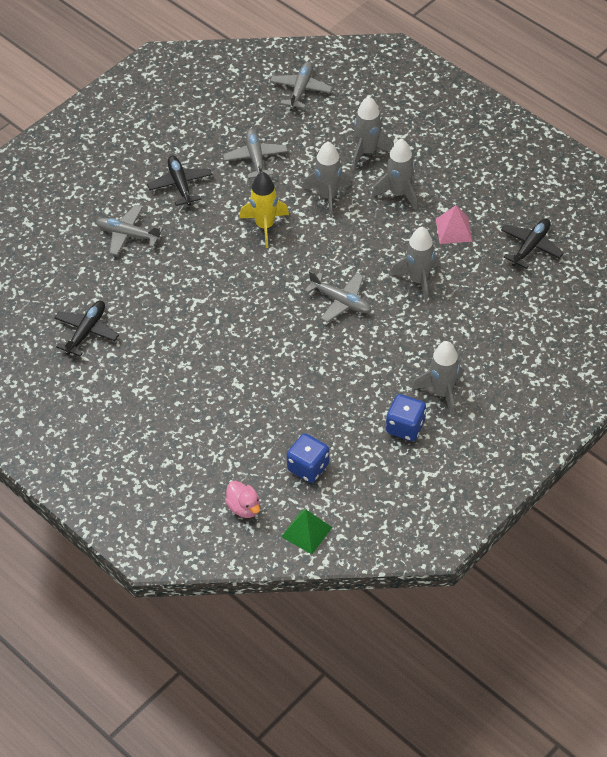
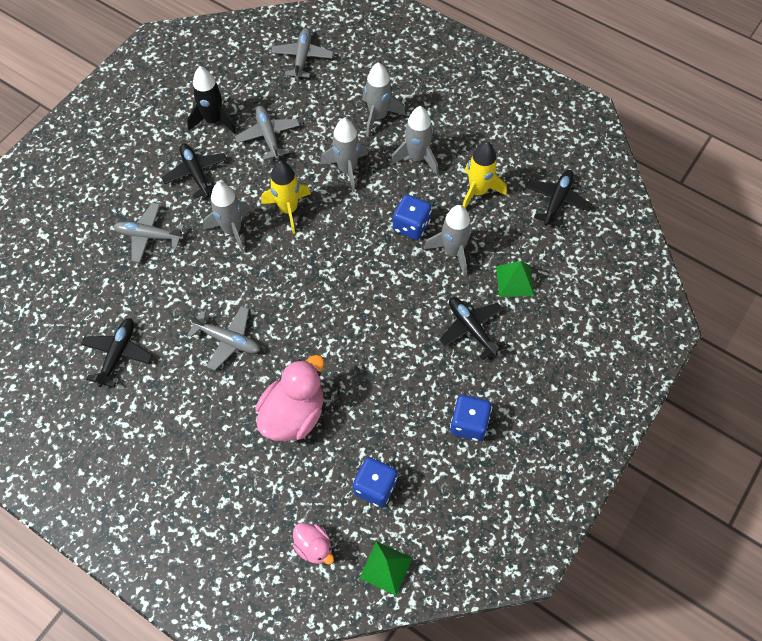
camera: 10 degrees left, 10 degrees up
grey plane [305,271,371,323] -> grey plane moved to [188,306,260,370]
grey rocket [412,341,463,418] -> grey rocket moved to [203,182,251,253]
pink pyramid [436,205,473,244] -> yellow rocket [463,141,507,208]
none -> black rocket [187,67,236,134]
none -> pink duck [255,355,324,441]
none -> blue dice [393,194,432,240]
none -> black plane [440,297,506,360]
none -> green pyramid [496,261,534,297]

